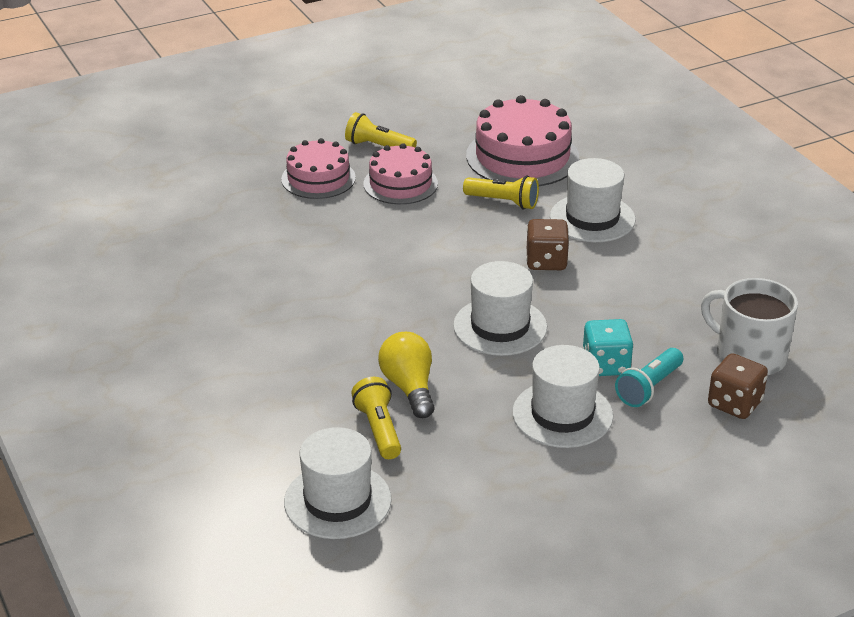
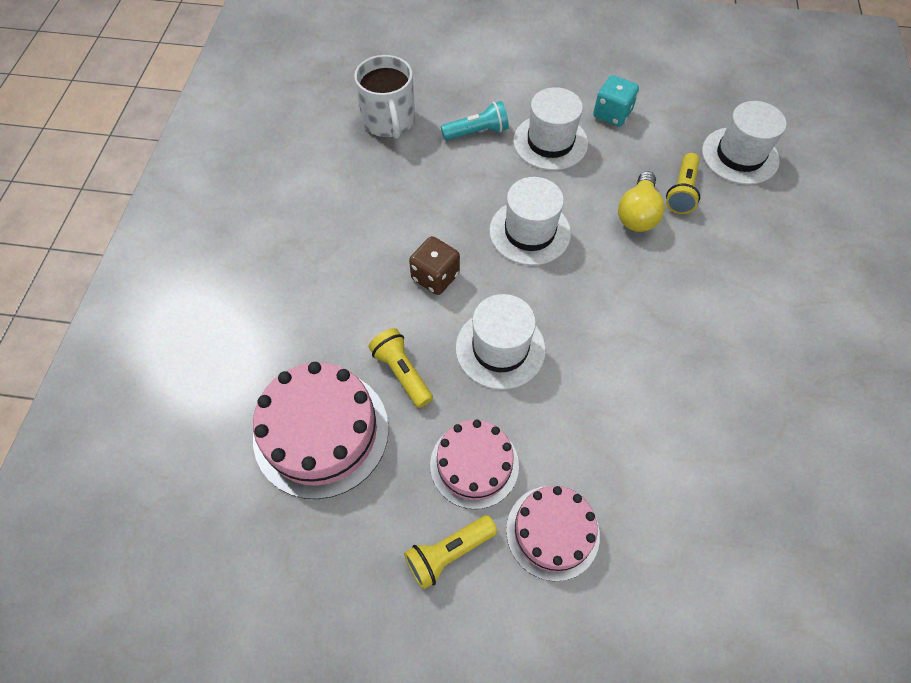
camera: 145 degrees left, 25 degrees up
yellow flashlight [345,112,417,148] -> yellow flashlight turned 90 degrees clockwise [404,515,497,590]
white hat [550,158,636,242] -> white hat moved to [456,294,546,389]
turquoise dice [583,319,633,376] -> turquoise dice moved to [593,75,639,127]
brown dice [708,353,768,419] -> none

